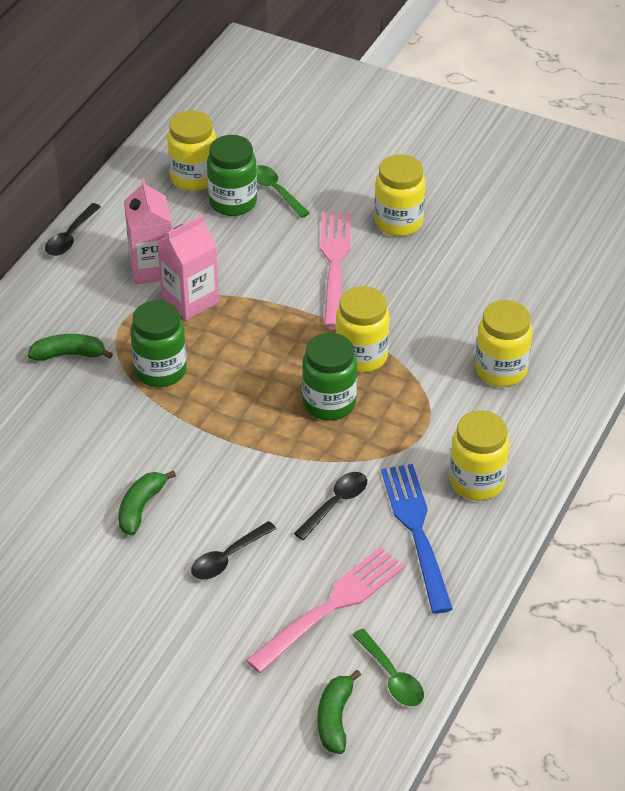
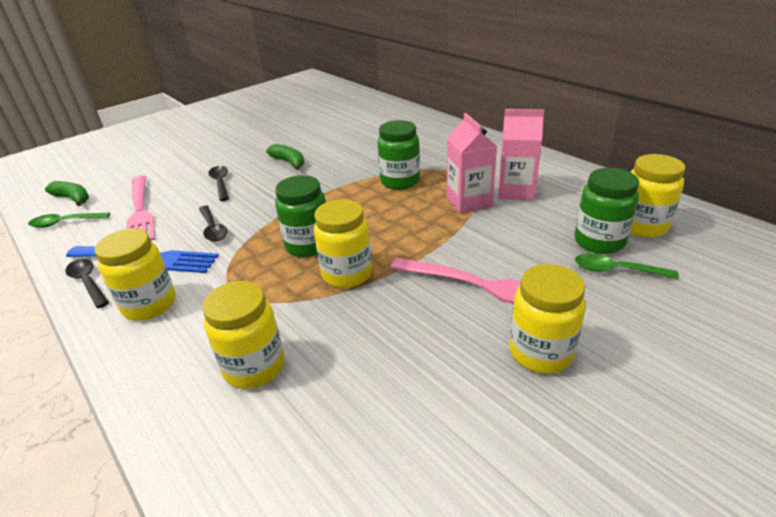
camera: 115 degrees right, 10 degrees down
green banana [28,334,113,361] -> none
black spoon [45,203,101,256] -> black spoon moved to [65,259,109,308]
green spoon [256,165,310,218] -> green spoon turned 150 degrees counterclockwise [575,253,679,279]

